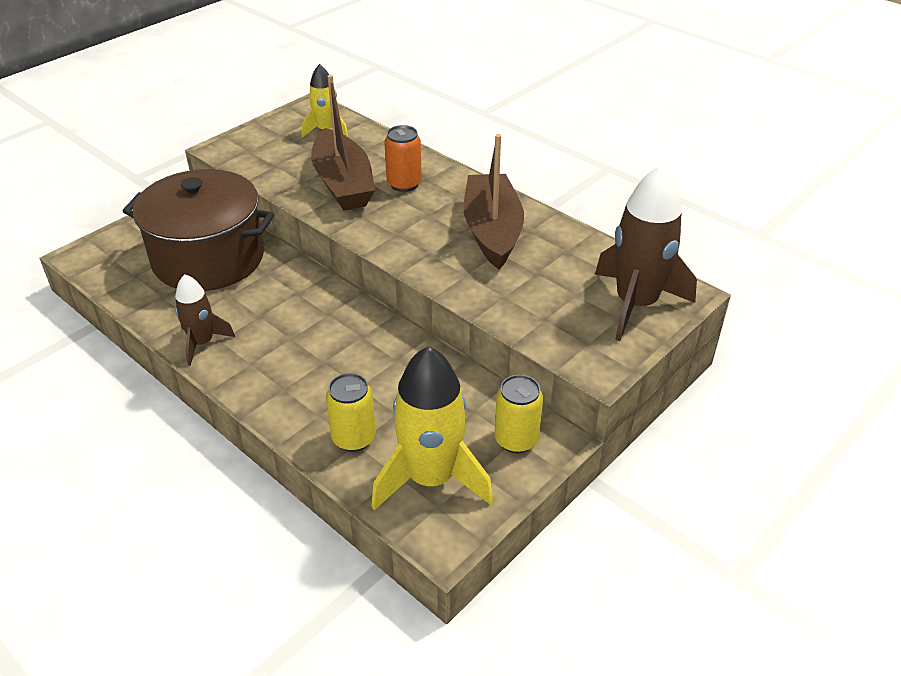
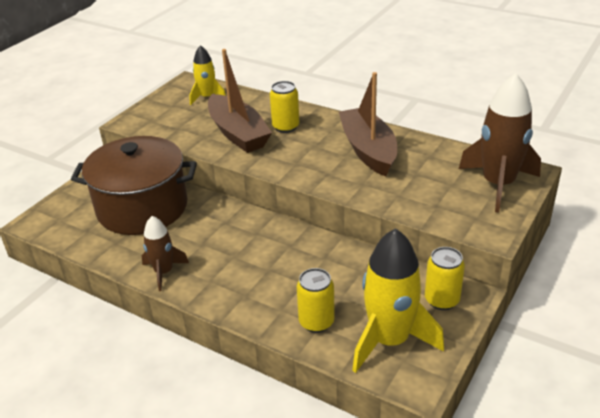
camera: 10 degrees left, 5 degrees down
orange can [384,125,422,192] -> yellow can [270,81,299,133]

